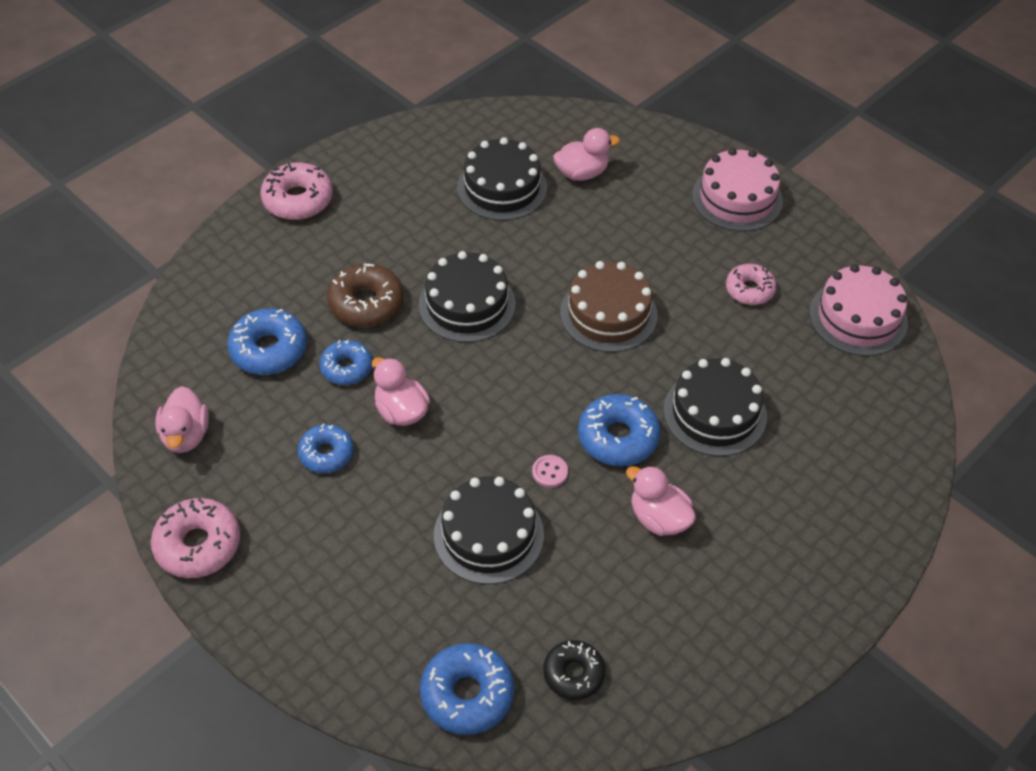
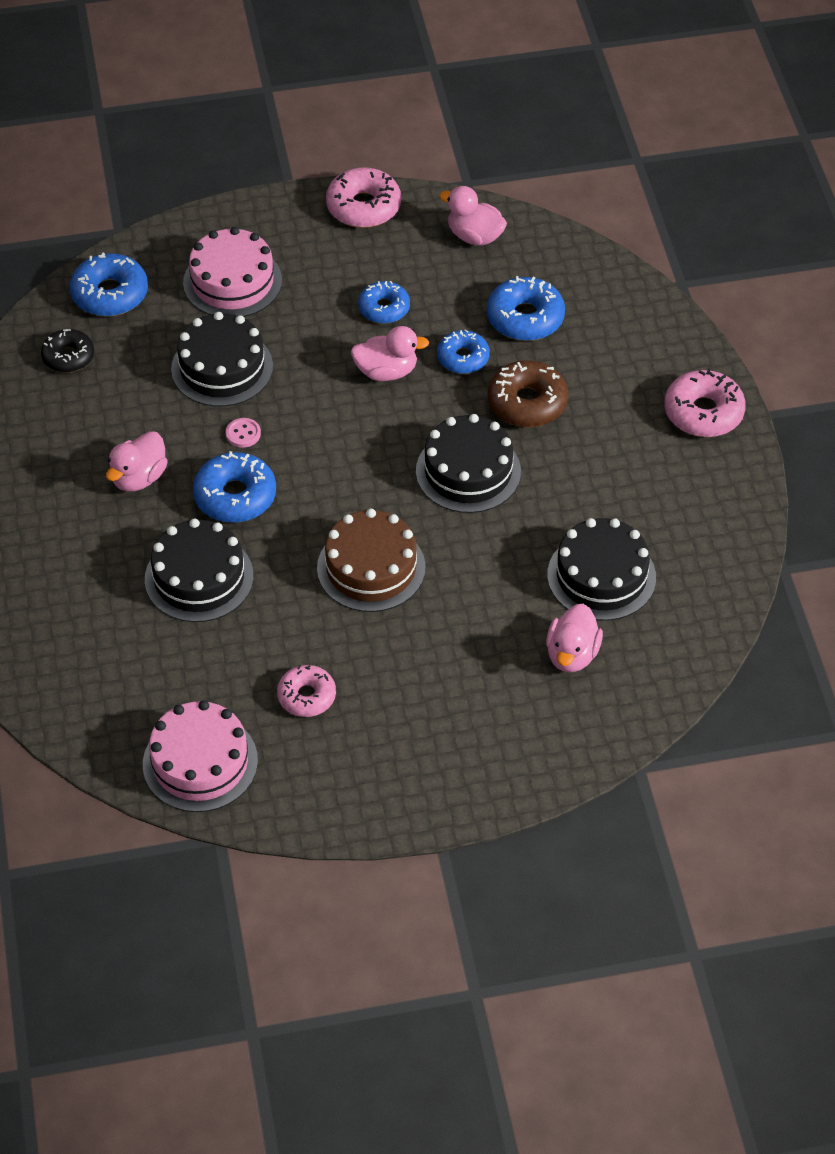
camera: 125 degrees right, 0 degrees up
pink duck [626,465,696,536] -> pink duck turned 135 degrees clockwise [106,431,168,491]
pink cake [692,148,783,231] -> pink cake moved to [183,227,282,317]

